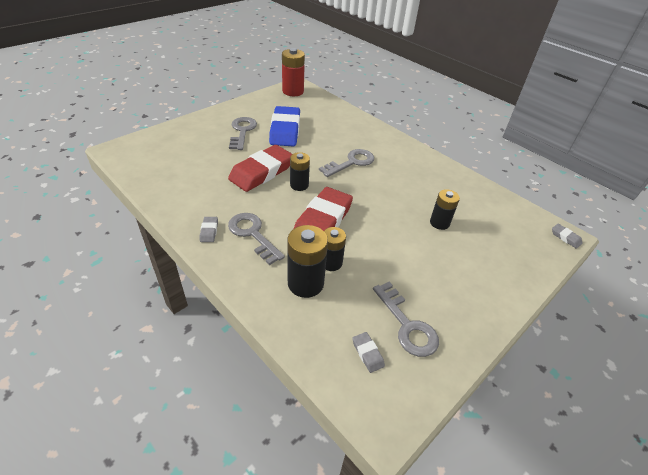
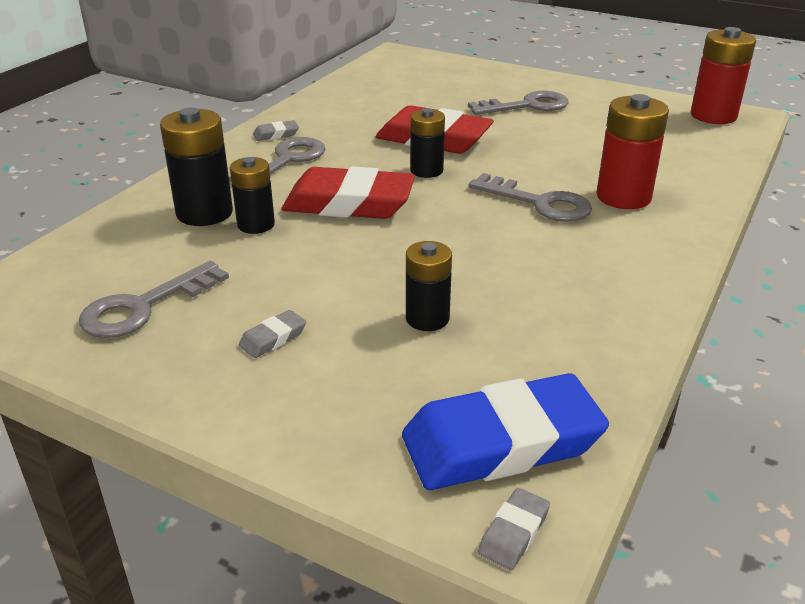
camera: 75 degrees right, 10 degrees down
blue eraser [269,106,300,146] -> blue eraser moved to [402,373,609,490]
grey eraser [352,332,385,373] -> grey eraser moved to [239,310,306,358]
none -> red battery [597,94,669,209]

